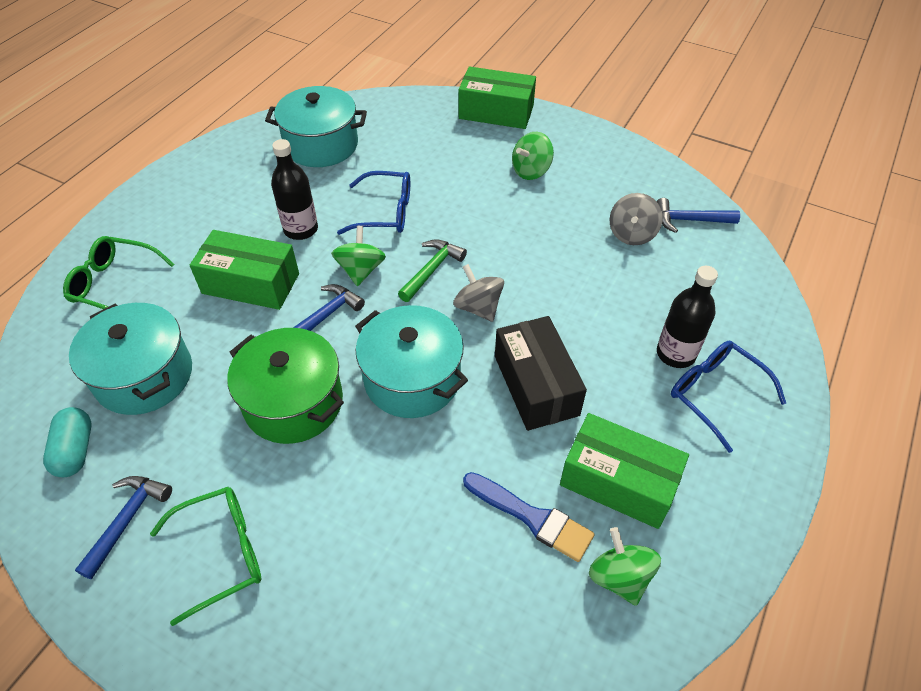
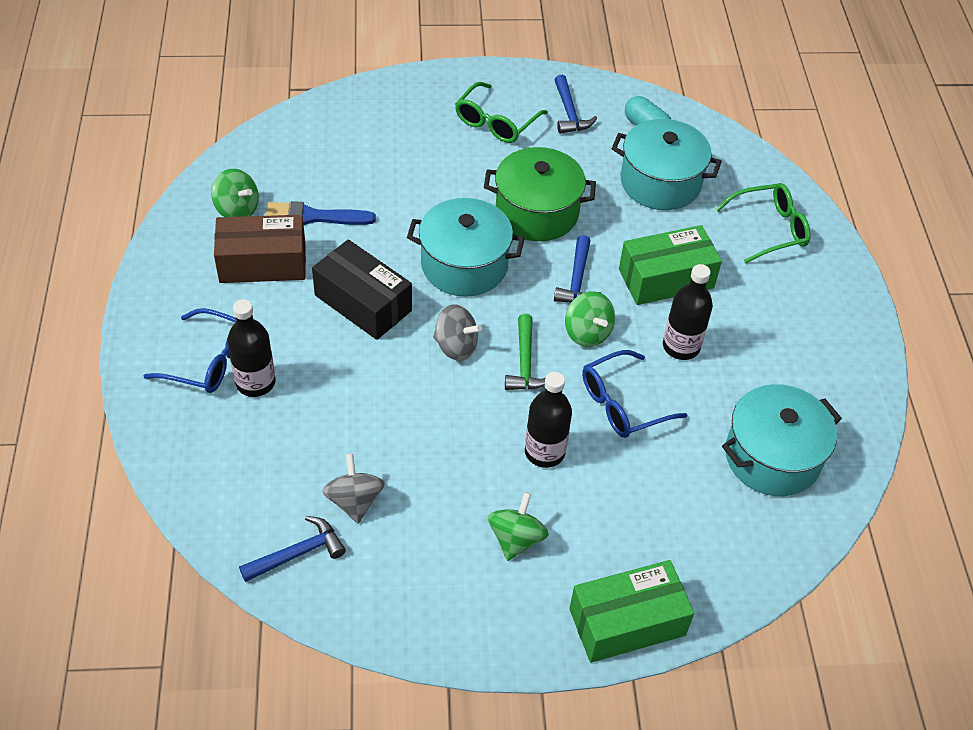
camera: 145 degrees right, 0 degrees up
green box [560,413,689,529] -> brown box [214,215,306,283]
none -> black bottle [525,372,572,468]

